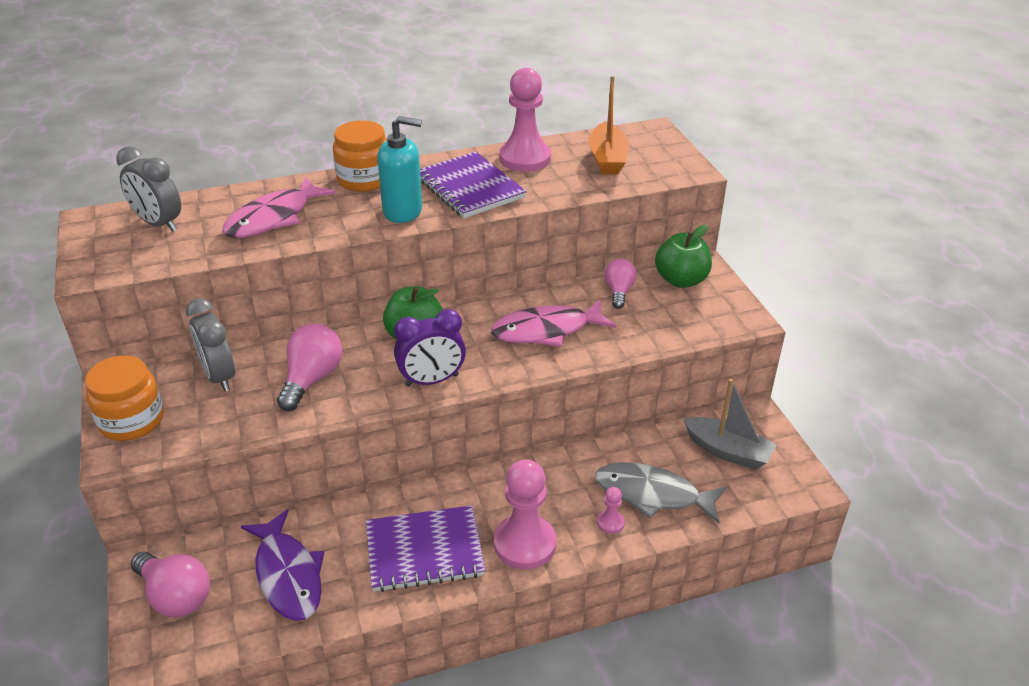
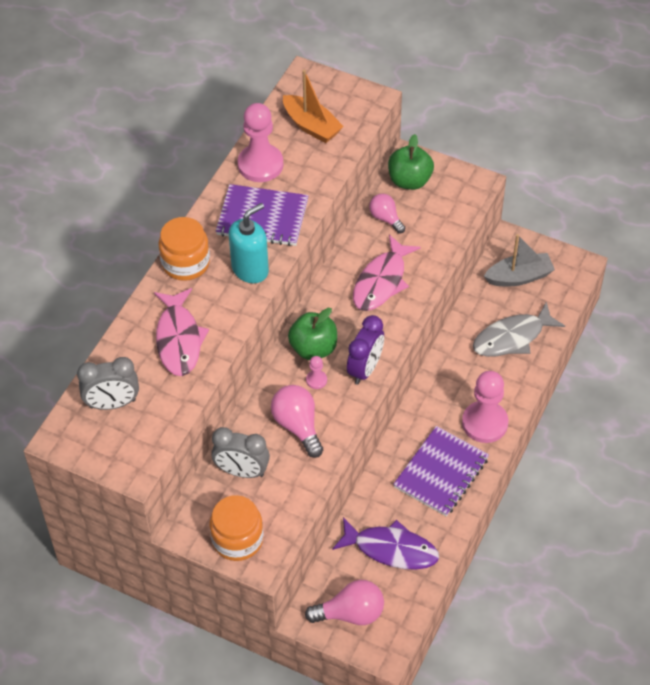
camera: 45 degrees left, 15 degrees up
pink pawn [597,487,625,534] -> pink pawn moved to [306,356,327,389]

